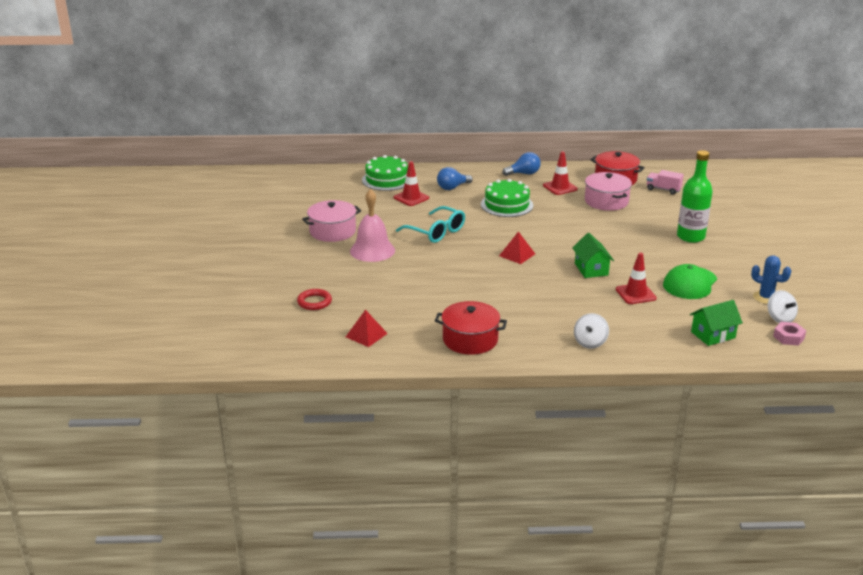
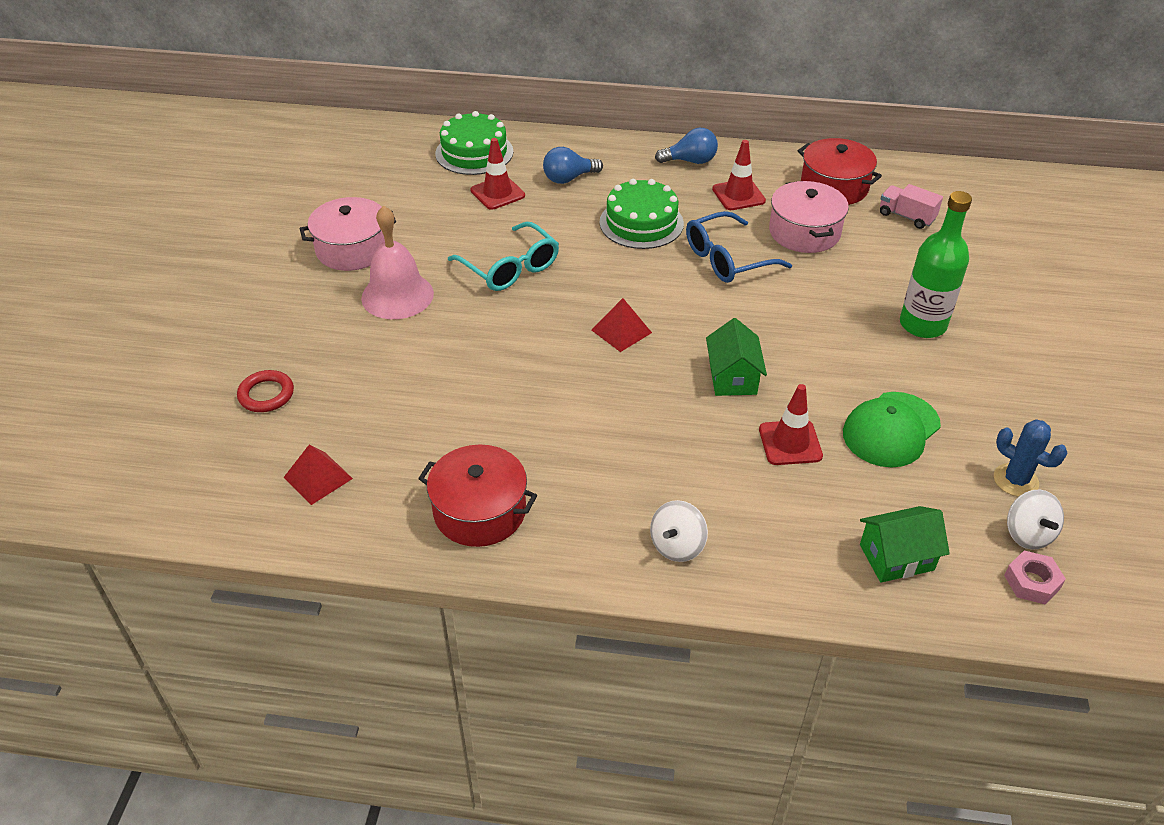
camera: 10 degrees right, 15 degrees up
none -> blue glasses [686,211,792,283]

